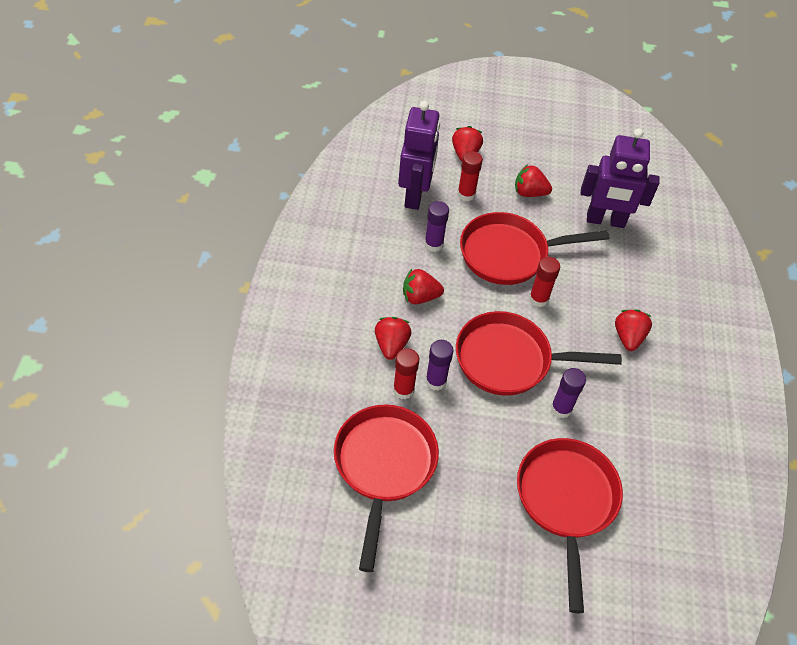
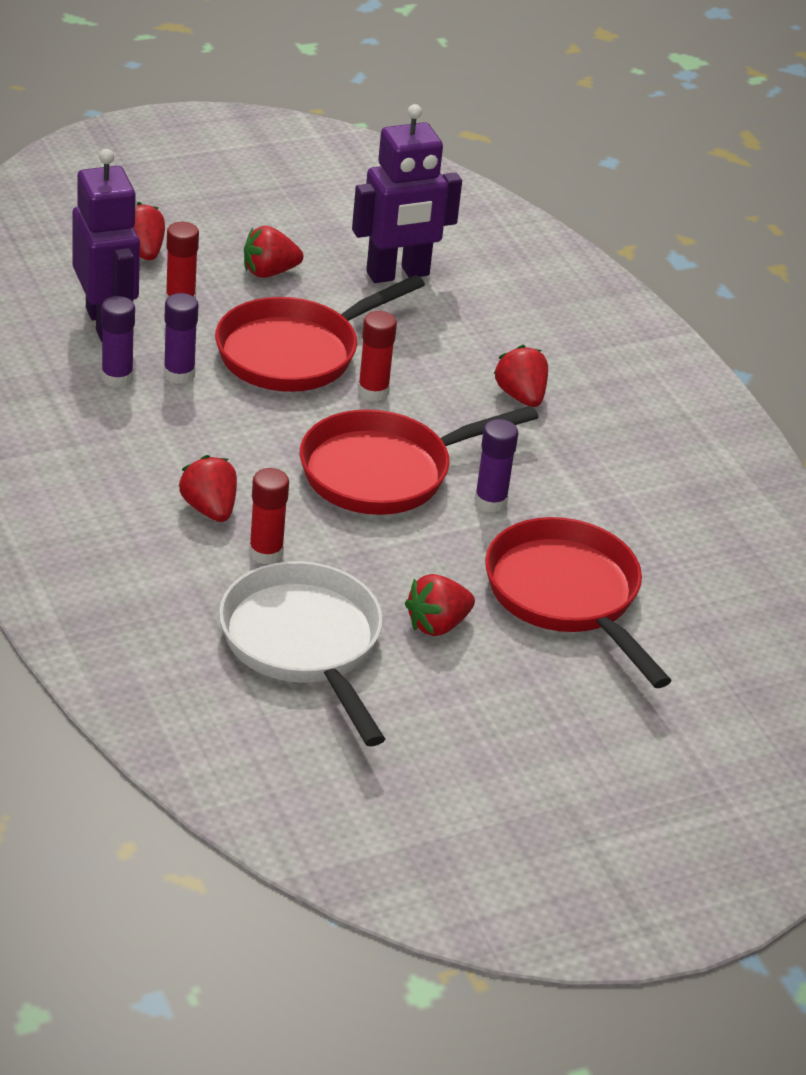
camera: 30 degrees left, 15 degrees down
red pan [334,404,439,572] -> white pan [219,561,385,746]
red strawberry [403,269,444,304] -> red strawberry moved to [405,574,475,636]
purple glue stick [426,340,453,390] -> purple glue stick moved to [101,296,135,387]

